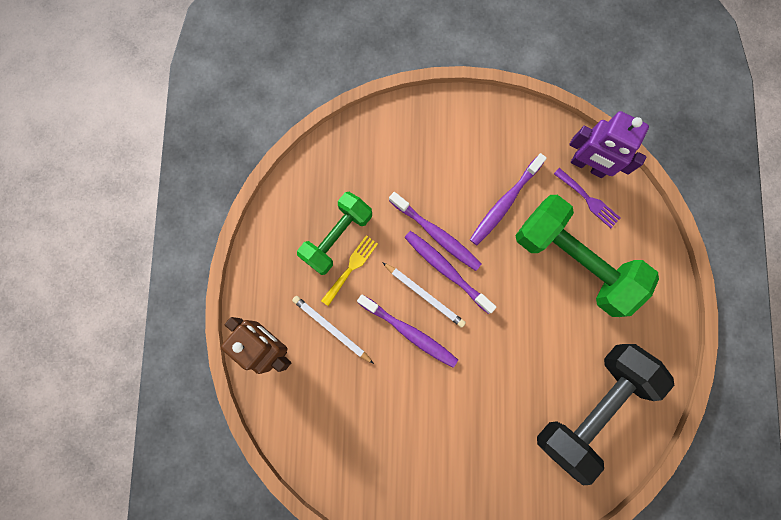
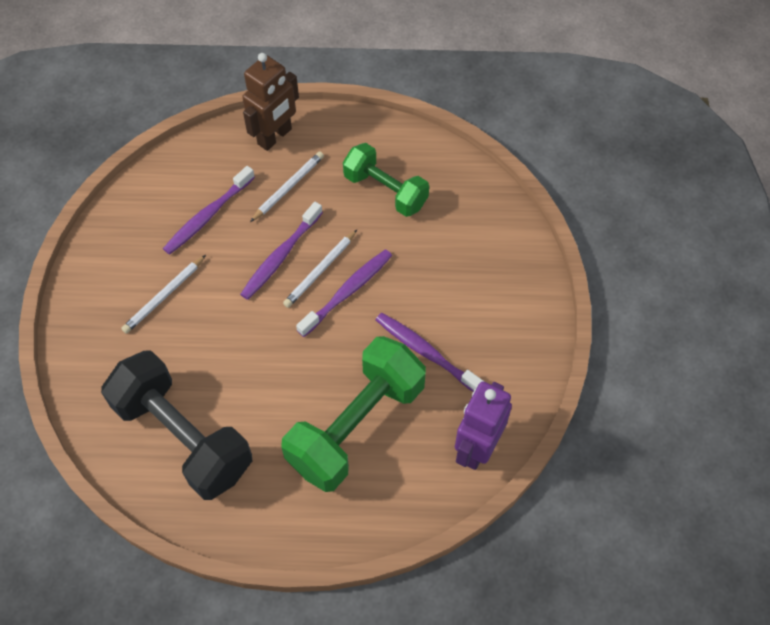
camera: 90 degrees right, 20 degrees down
yellow fork [321,235,378,306] -> none
purple toothbrush [389,192,481,271] -> purple toothbrush moved to [163,166,255,255]
purple fork [554,168,620,228] -> none
none -> white pencil [121,255,206,334]

